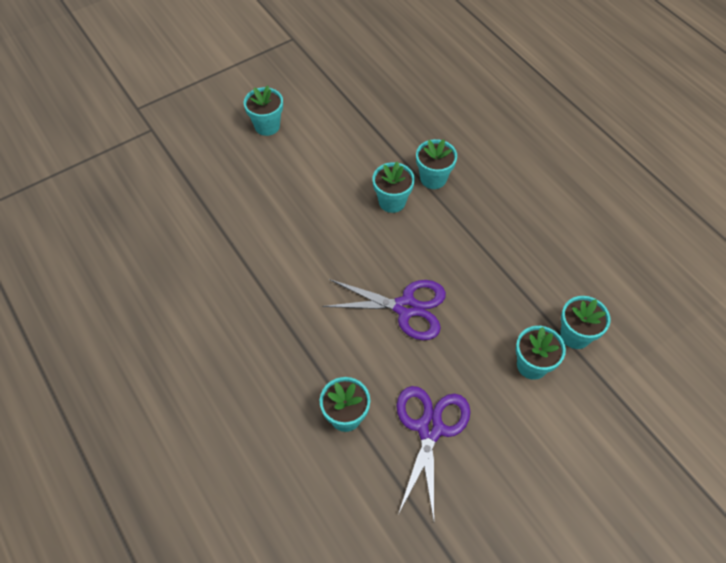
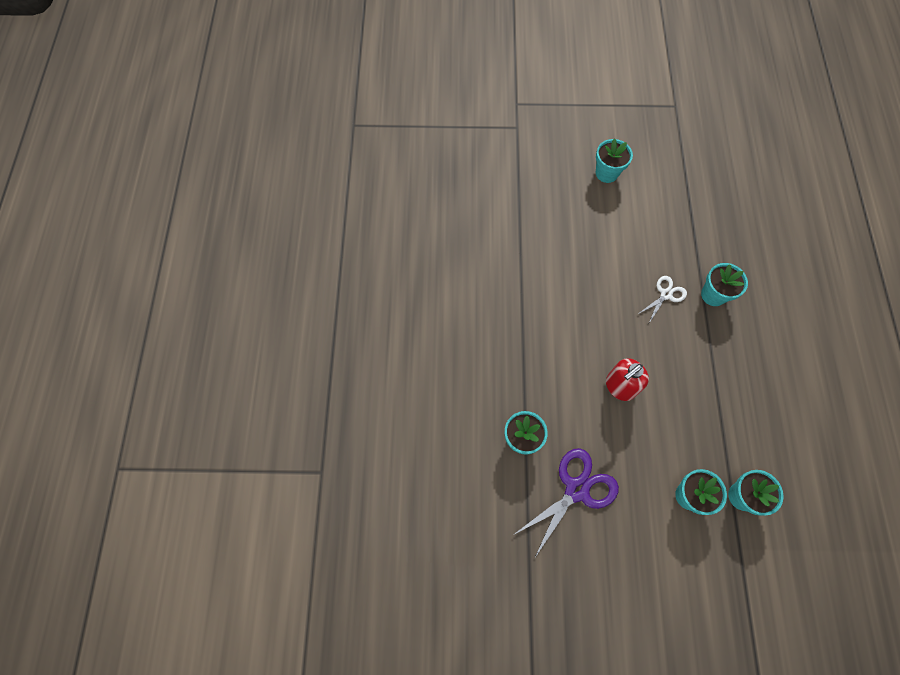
camera: 35 degrees right, 10 degrees up
purple scissors [323,279,446,340] -> red soap dispenser [606,358,649,401]
turquoise flower pot [373,161,415,213] -> white scissors [638,276,687,323]

